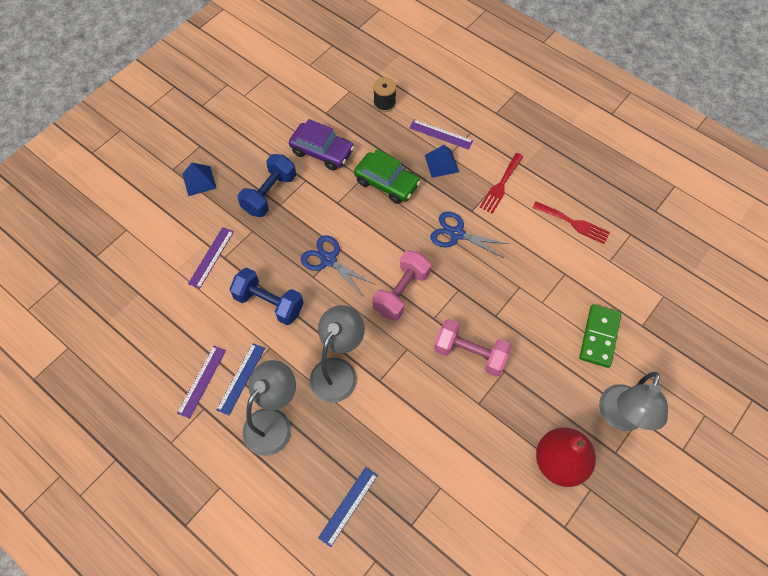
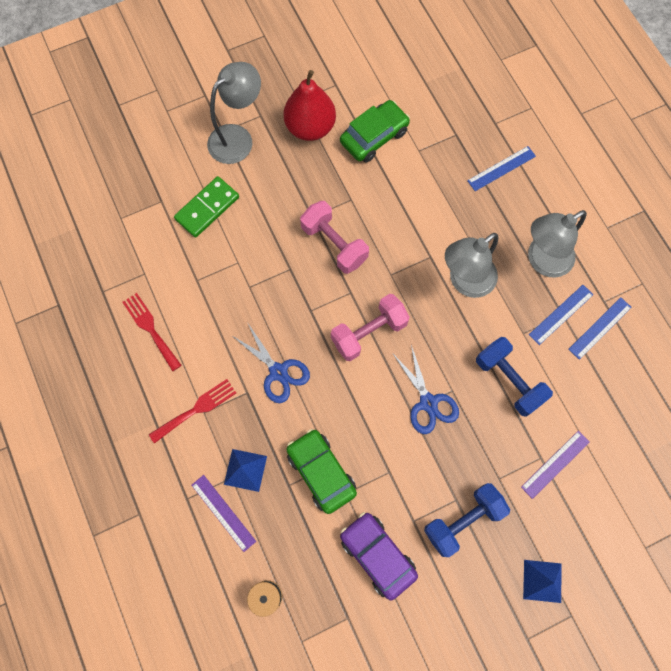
camera: 155 degrees left, 10 degrees up
purple ruler [177,346,226,419] -> blue ruler [568,297,632,360]
none -> green car [340,100,410,163]

